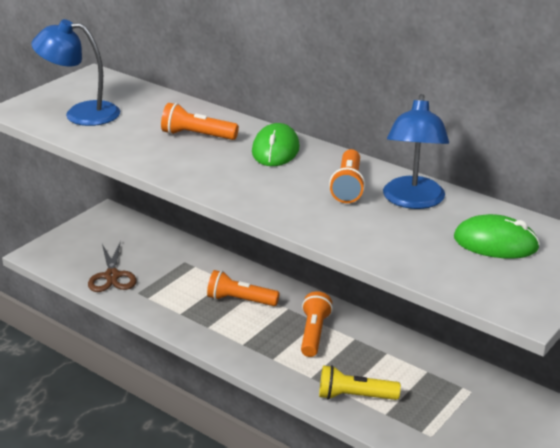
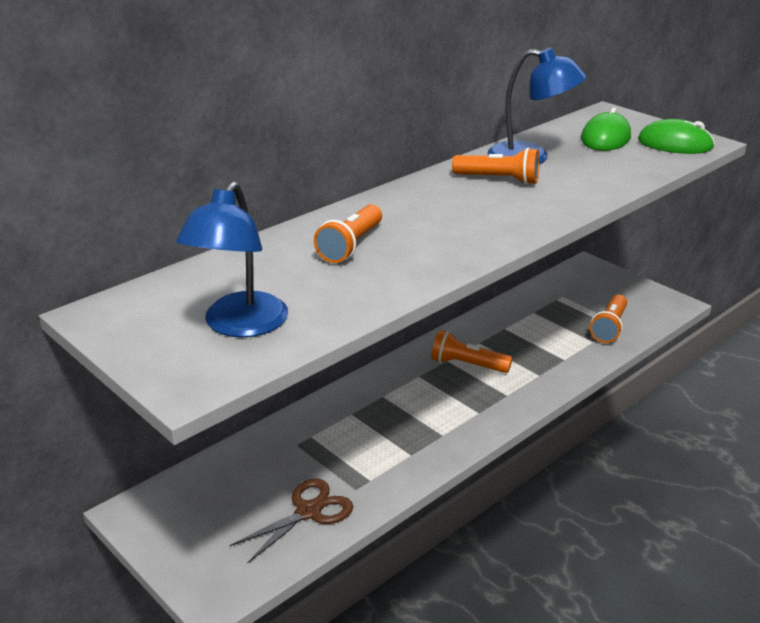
camera: 80 degrees left, 0 degrees up
brown scissors [88,241,137,292] -> brown scissors turned 45 degrees counterclockwise [230,479,353,563]
orange flashlight [207,270,280,306] -> orange flashlight moved to [590,294,627,343]
green mouse [252,123,300,166] -> green mouse moved to [638,119,715,154]
yellow flashlight [319,365,401,400] -> none

